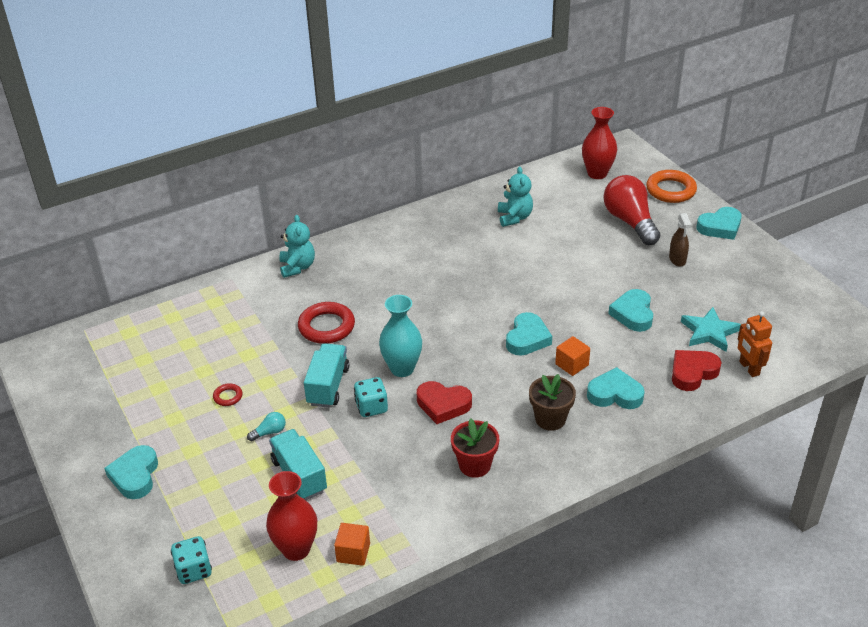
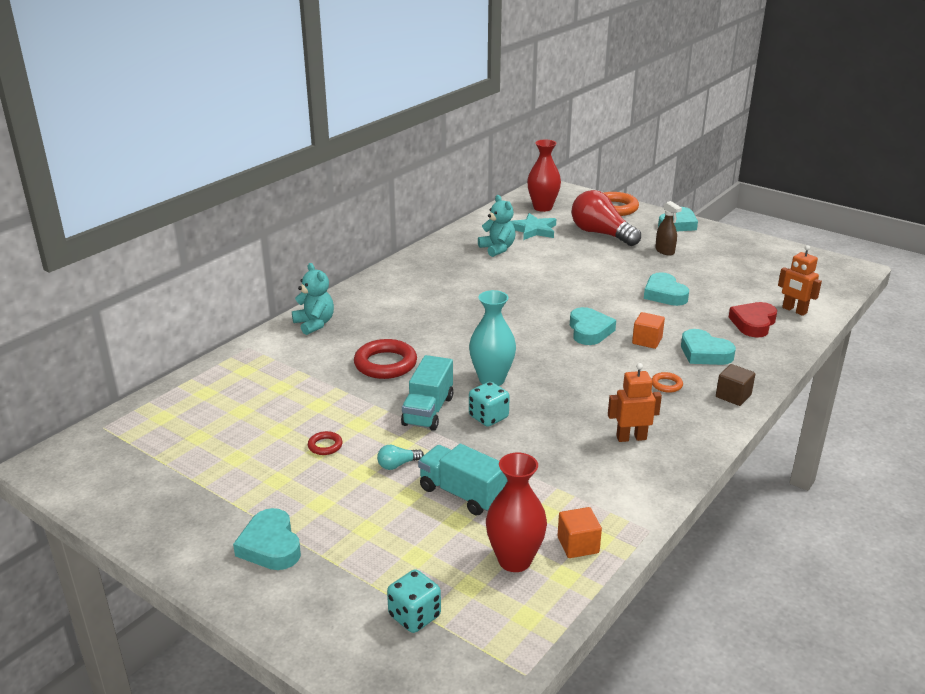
camera: 25 degrees left, 10 degrees down
turquoise light bulb [247,412,286,441] -> turquoise light bulb turned 150 degrees counterclockwise [377,445,424,470]
turquoise truck [304,343,350,408] -> turquoise truck turned 150 degrees counterclockwise [401,355,453,431]
red heart [417,381,472,424] -> none
red flower pot [451,418,499,478] -> orange robot [608,363,662,442]
brown flower pot [529,374,576,431] -> orange ring [652,372,683,393]
turquoise heart [587,367,645,409] -> turquoise heart turned 120 degrees counterclockwise [681,329,736,365]
turquoise star [681,307,741,352] -> turquoise star moved to [511,213,556,240]
none -> brown cube [716,364,755,406]

